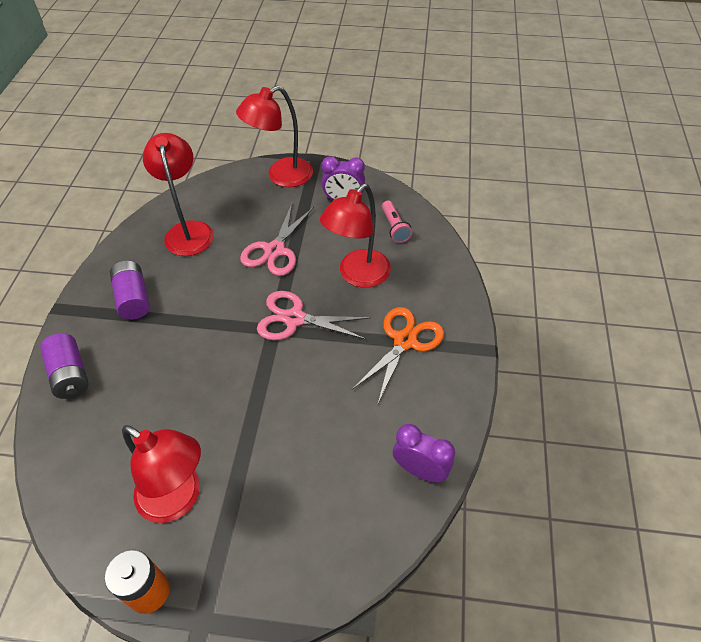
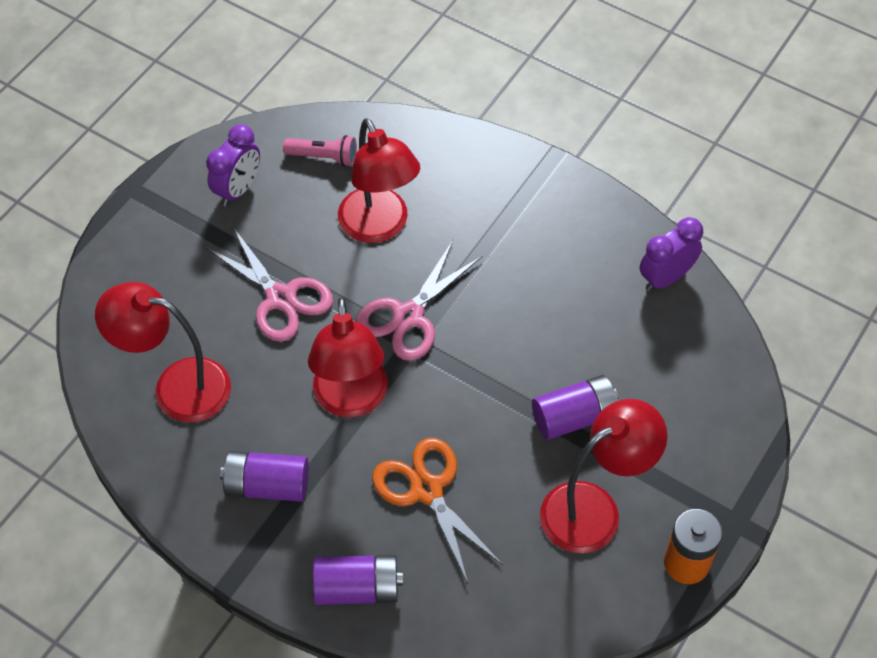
camera: 65 degrees left, 5 degrees up
red lamp [236,85,313,187] -> red lamp moved to [308,297,388,417]
orange scissors [352,307,444,403] -> orange scissors moved to [372,438,503,583]
none -> purple battery [532,375,618,440]

